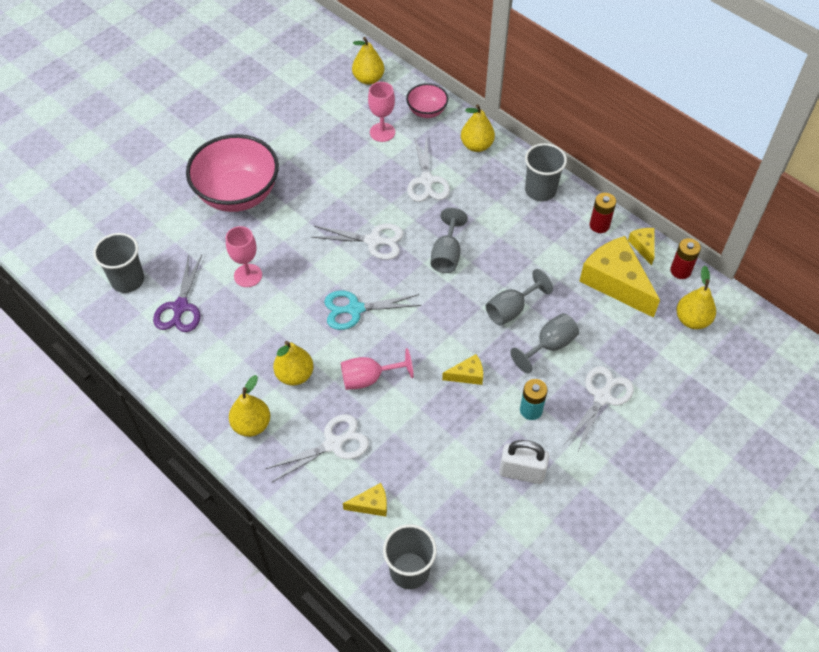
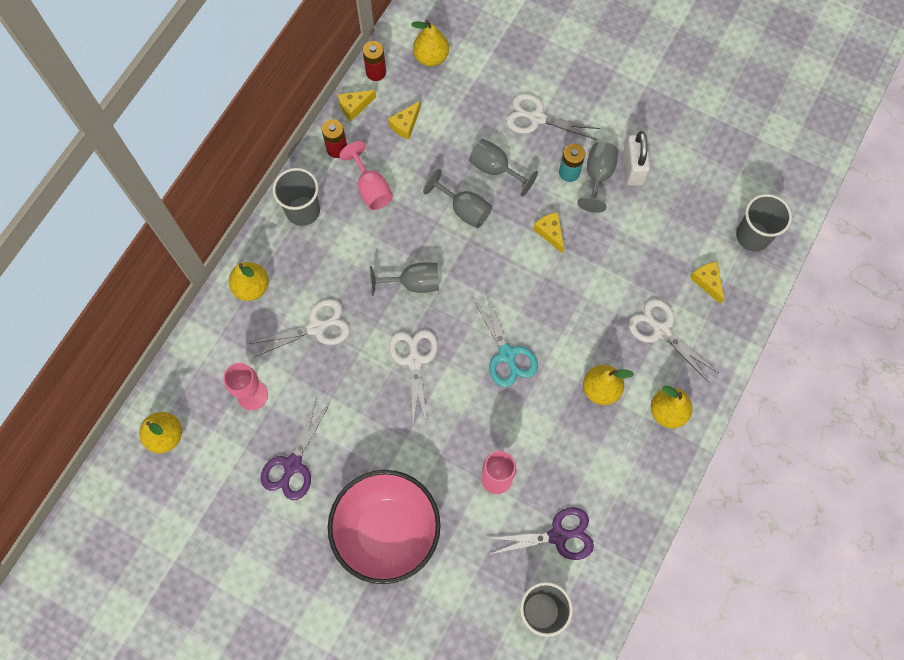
camera: 105 degrees left, 15 degrees up
pink goblet [341,348,414,390] -> pink goblet moved to [339,141,393,210]
pink bowl [406,83,448,118] -> none
yellow cheese [579,236,660,318] -> yellow cheese [388,101,421,139], size x0.46
none -> purple scissors [261,398,330,500]
none -> grey goblet [577,142,618,213]

